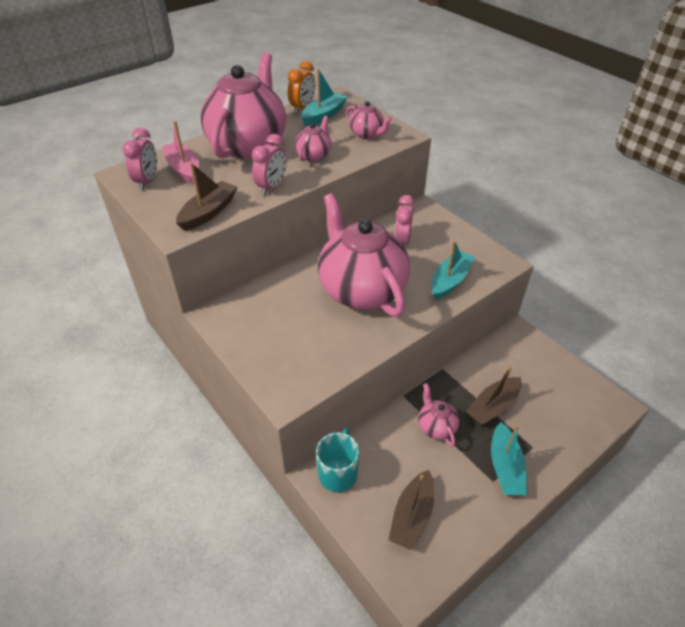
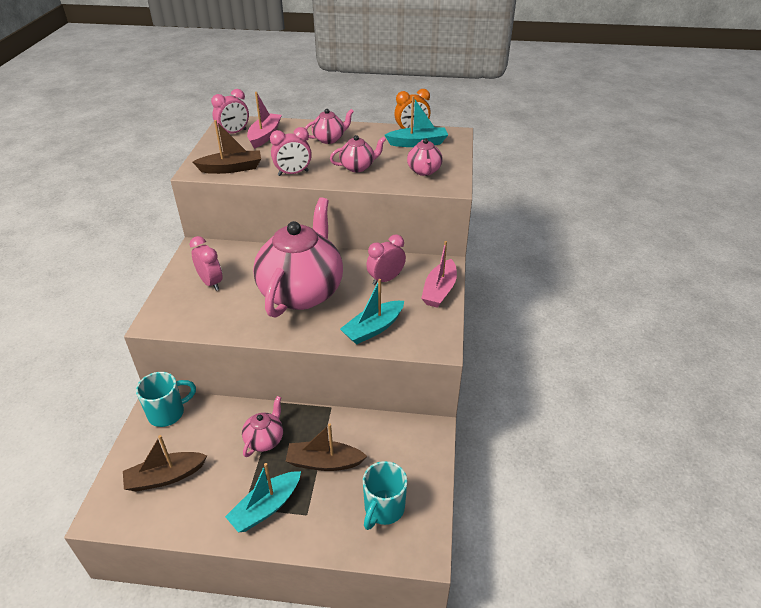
camera: 45 degrees right, 5 degrees down
pink teapot [200,52,286,159] -> pink teapot [305,109,354,144], size x0.43
turquoise boat [431,240,475,299] -> turquoise boat turned 150 degrees clockwise [340,279,404,344]
none -> pink clock [190,236,223,291]
none -> turquoise mug [363,461,408,530]
none -> pink boat [421,241,457,308]

